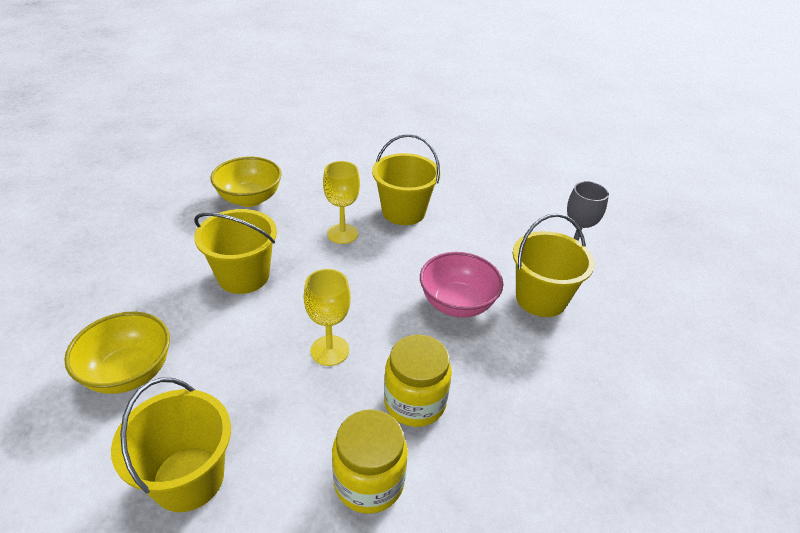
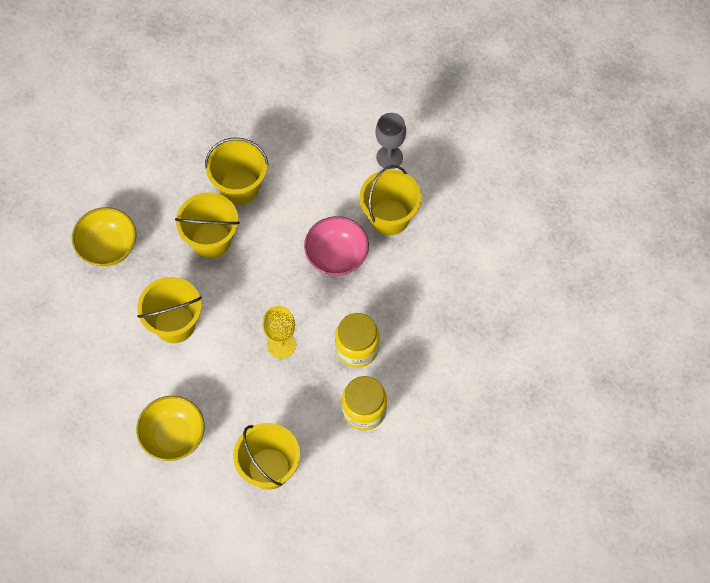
camera: 30 degrees left, 25 degrees up
yellow goblet [323,161,360,244] -> yellow bucket [175,192,240,258]

